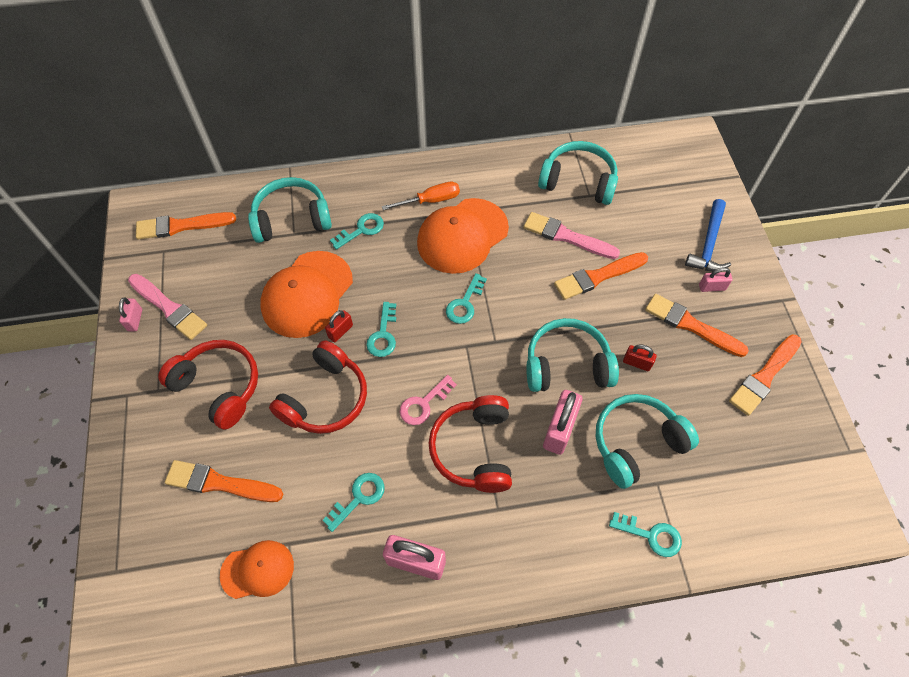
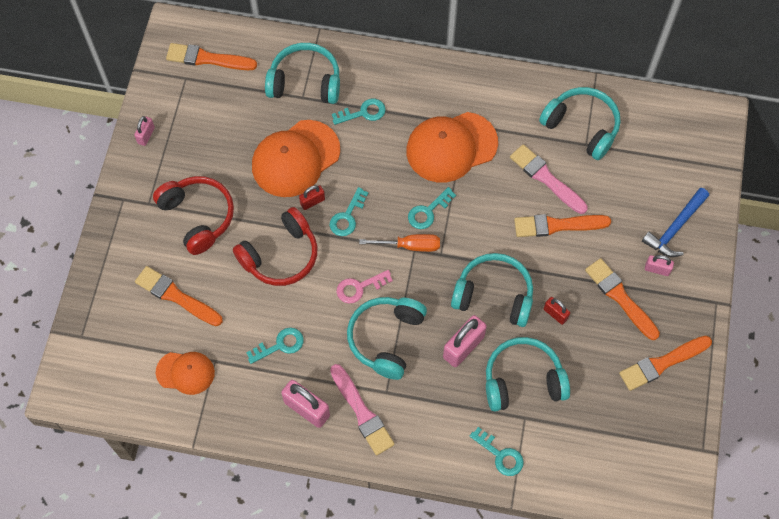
camera: 20 degrees right, 5 degrees up
pink brush [128,274,207,340] -> pink brush moved to [330,364,395,455]
orange screwdriver [382,182,460,210] -> orange screwdriver moved to [359,234,440,252]
red headphones [428,395,512,493] -> turquoise headphones [347,297,427,380]

